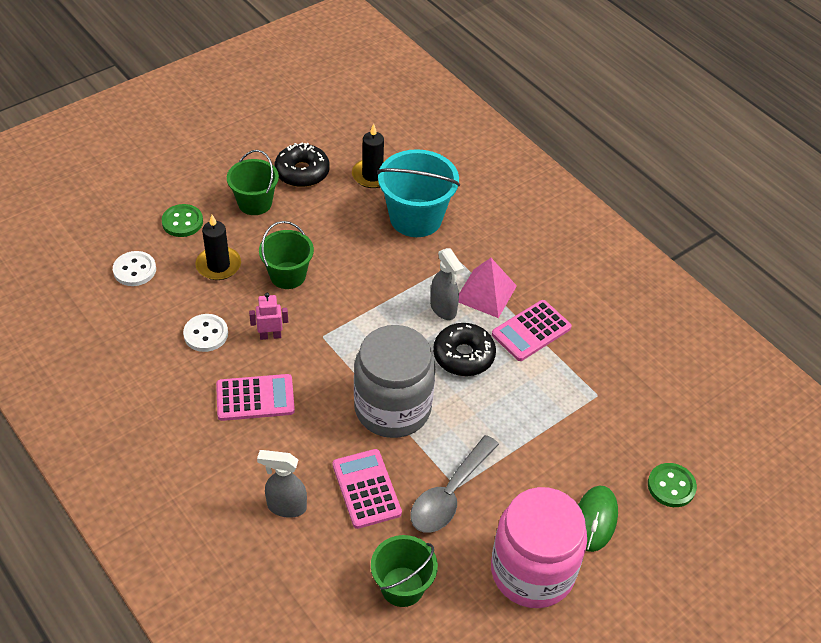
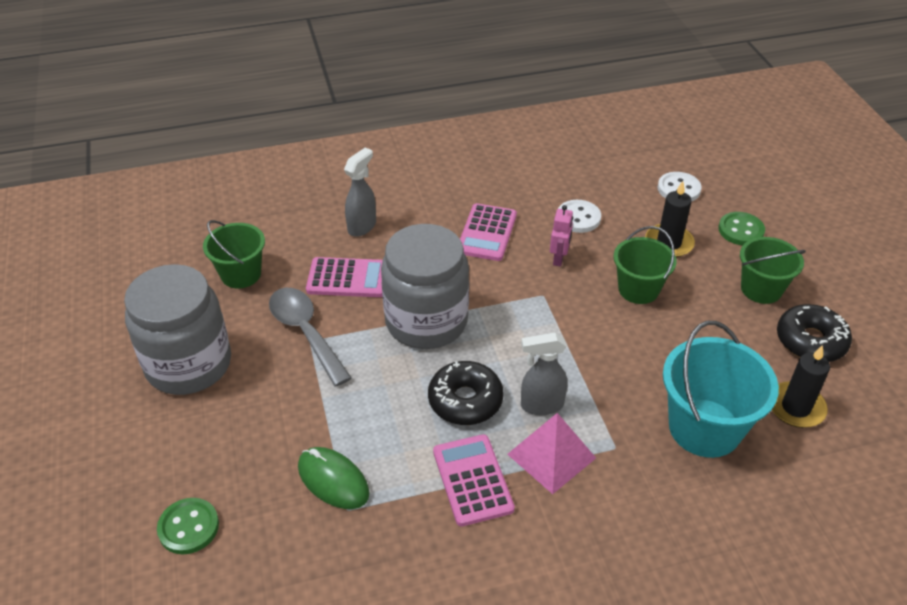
camera: 115 degrees right, 5 degrees down
pink jar [491,487,587,608] -> grey jar [124,264,231,395]
green mouse [578,486,618,552] -> green mouse moved to [298,447,370,509]

